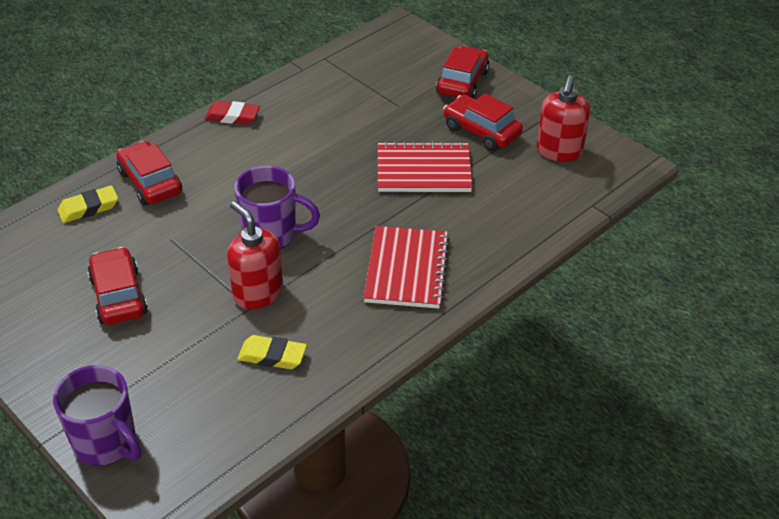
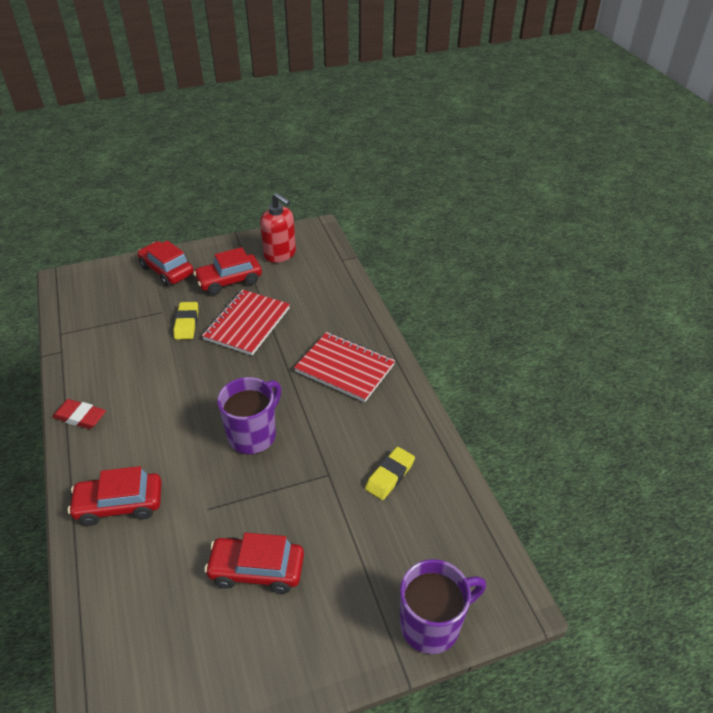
camera: 65 degrees left, 0 degrees up
yellow eraser [58,186,118,223] -> yellow eraser moved to [173,302,198,340]
red eraser [205,101,260,125] -> red eraser turned 75 degrees clockwise [52,399,106,429]
red soap dispenser [227,201,283,309] -> none

